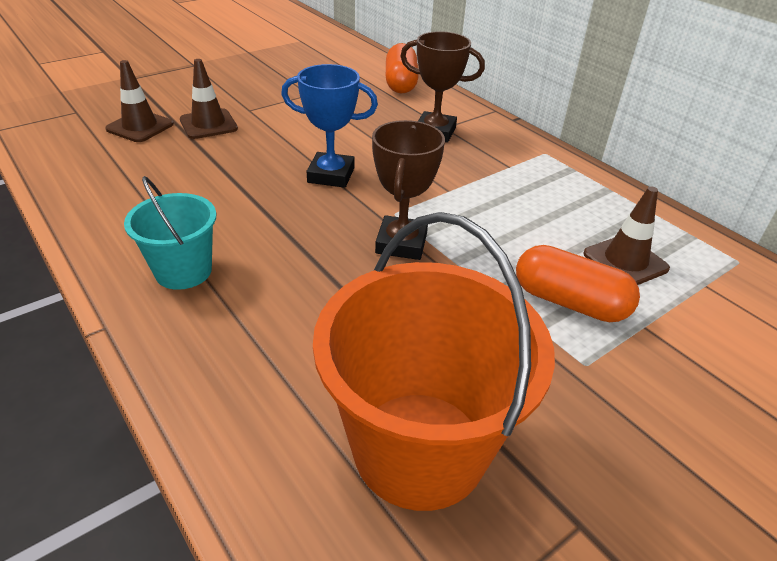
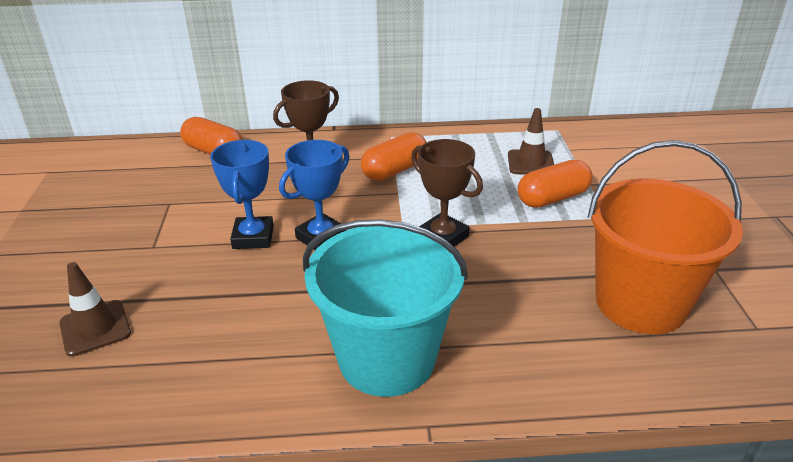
camera: 55 degrees left, 5 degrees down
turquoise bucket [124,176,216,290] -> turquoise bucket [303,219,468,397], size x1.85
brown traffic cone [180,59,238,139] -> none
none -> blue trophy [210,140,274,249]
none -> orange capsule [361,132,427,181]

